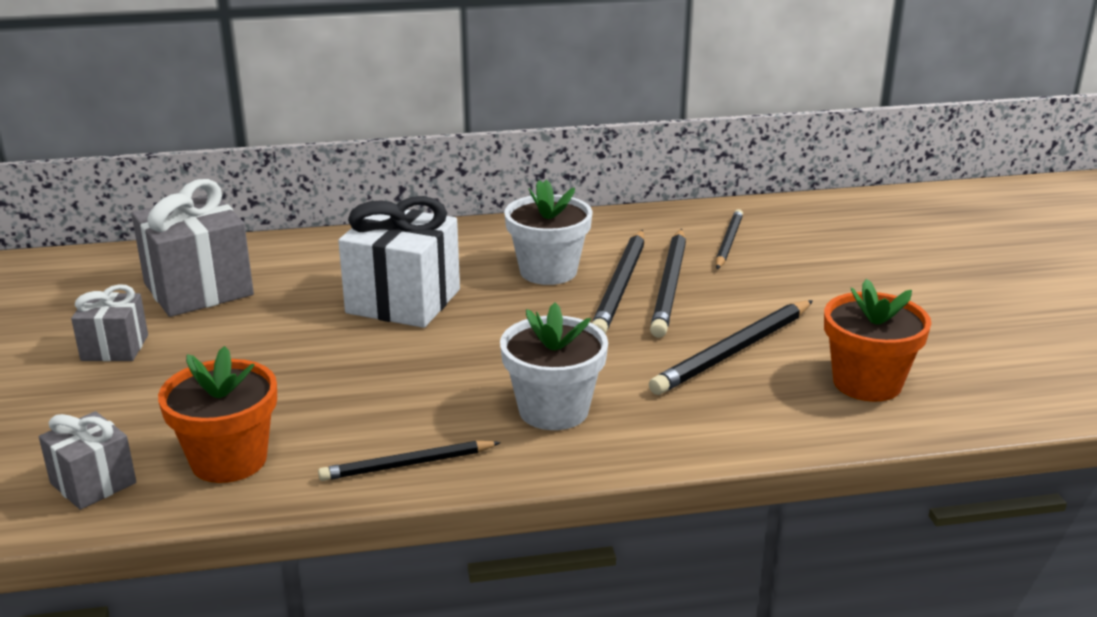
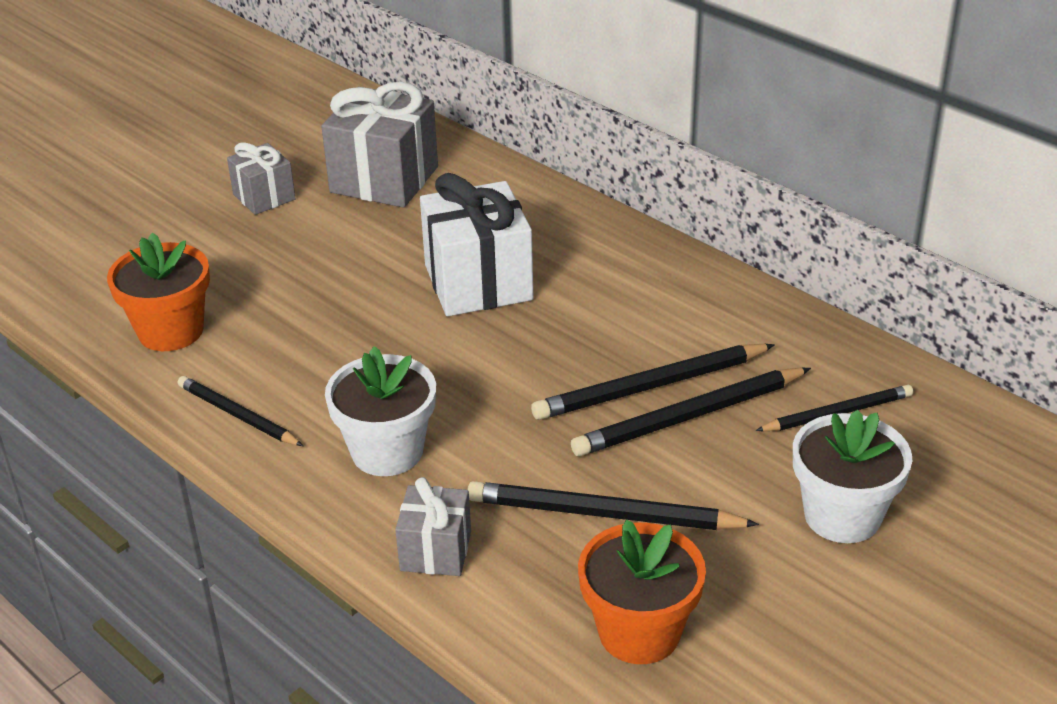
camera: 55 degrees right, 10 degrees up
grey gift [39,411,136,510] -> grey gift moved to [395,477,471,576]
white flower pot [504,180,593,285] -> white flower pot moved to [793,409,912,543]

